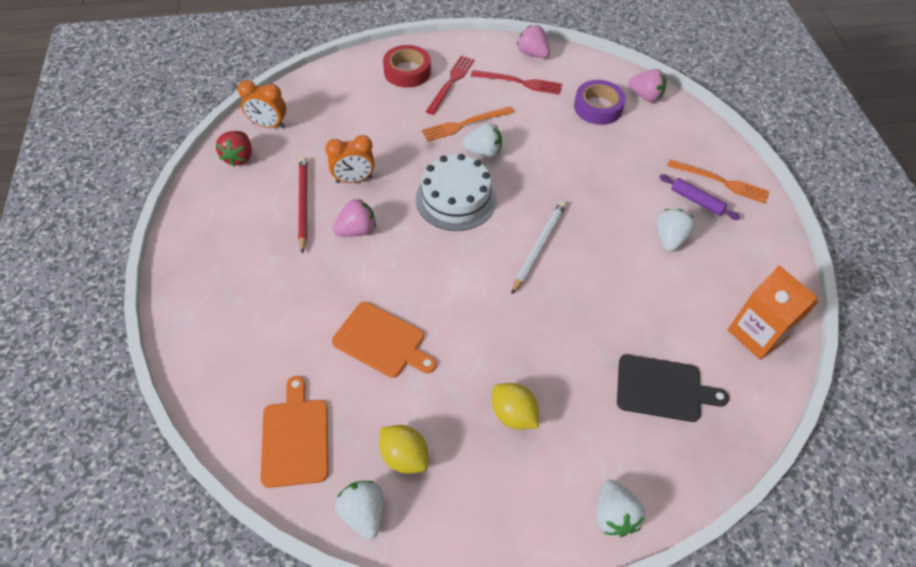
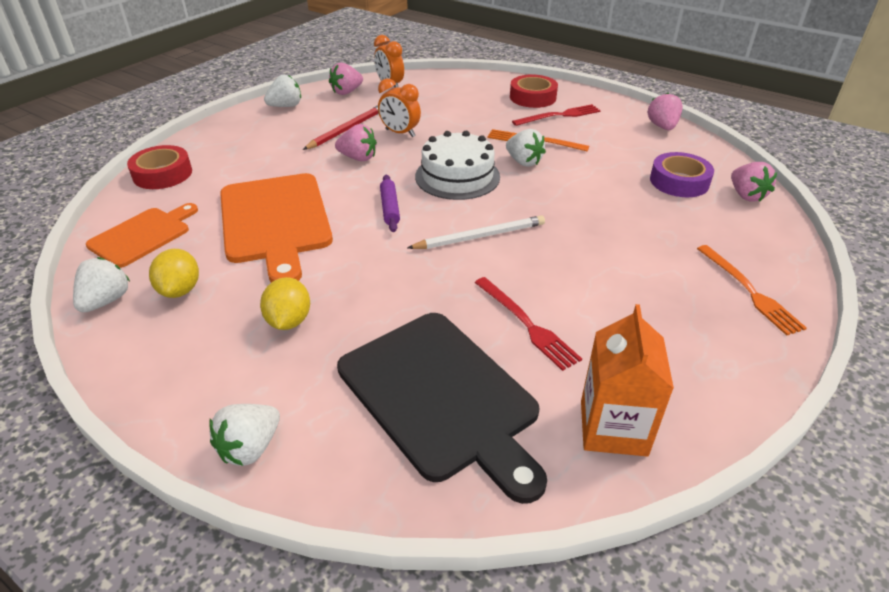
camera: 45 degrees right, 15 degrees down
red strawberry [216,131,252,166] -> pink strawberry [329,63,363,95]
orange cutting board [332,302,437,378] -> orange cutting board [220,173,333,283], size x1.68
red fork [471,70,562,95] -> red fork moved to [475,277,582,371]
black cutting board [617,354,729,422] -> black cutting board [337,313,547,504], size x1.68
white strawberry [656,209,695,252] -> white strawberry moved to [264,75,301,107]
purple rolling pin [660,174,740,220] -> purple rolling pin moved to [380,175,400,232]
none -> red tape [127,145,192,189]

